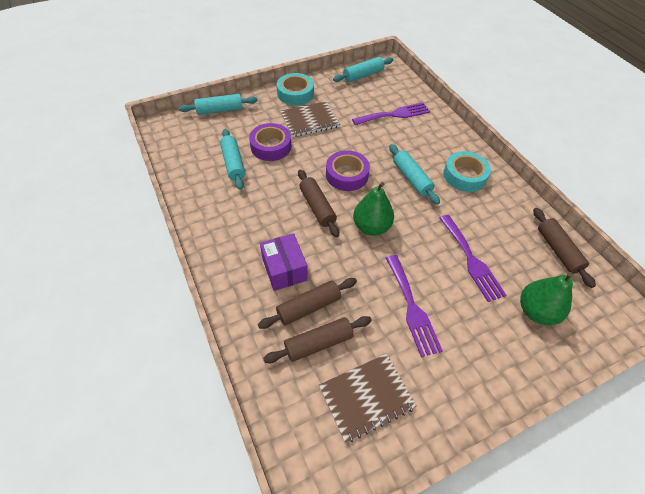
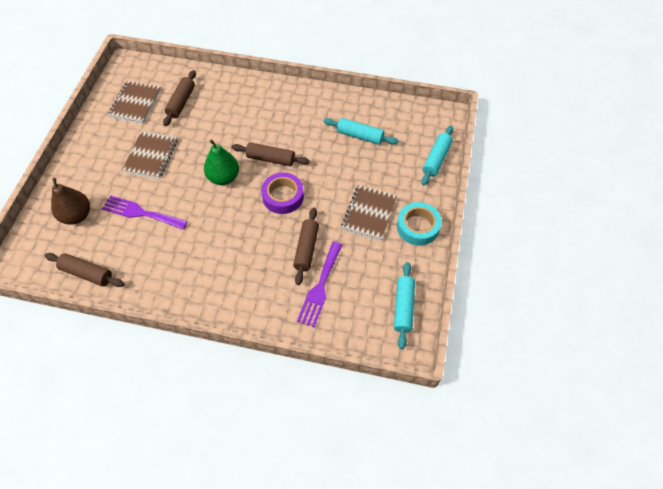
camera: 130 degrees right, 5 degrees up
purple tape [249,123,292,161] -> none
brown rolling pin [258,278,357,329] -> brown rolling pin moved to [293,208,319,285]
purple box [260,233,308,291] -> none
purple fork [386,255,443,357] -> brown notebook [122,131,178,179]
turquoise rolling pin [389,144,440,205] -> none
turquoise tape [443,151,491,192] -> none
green pear [520,272,573,325] -> brown pear [51,178,90,225]

